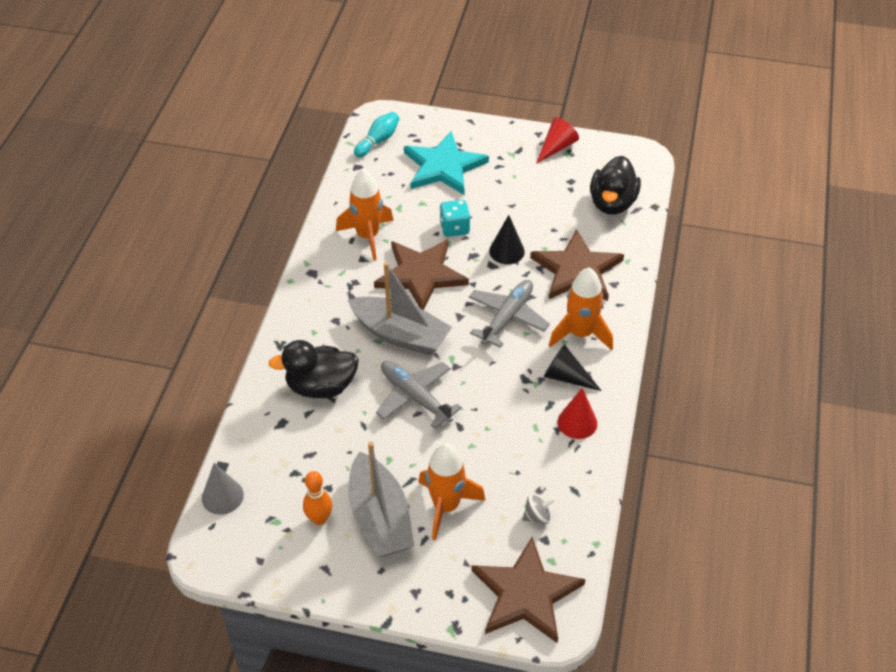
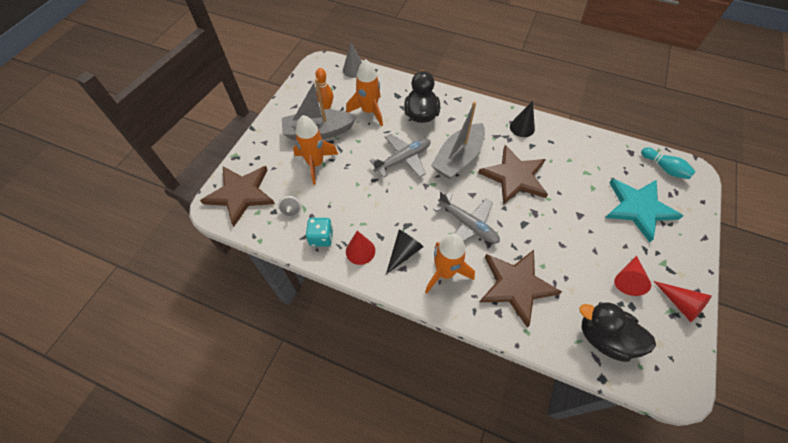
camera: 100 degrees right, 10 degrees up
orange rocket [336,169,394,261] -> orange rocket moved to [346,59,383,126]
turquoise dice [439,200,470,237] -> turquoise dice moved to [306,218,333,247]
black cone [489,215,525,264] -> black cone moved to [510,101,535,137]
none -> red cone [614,256,651,296]

